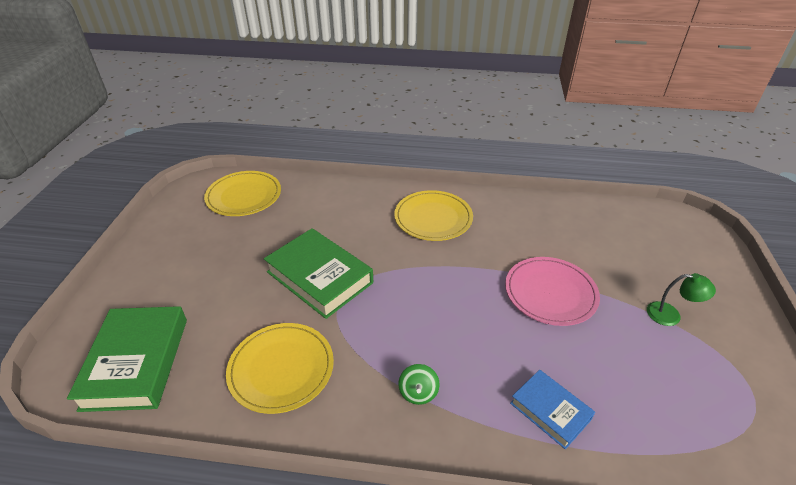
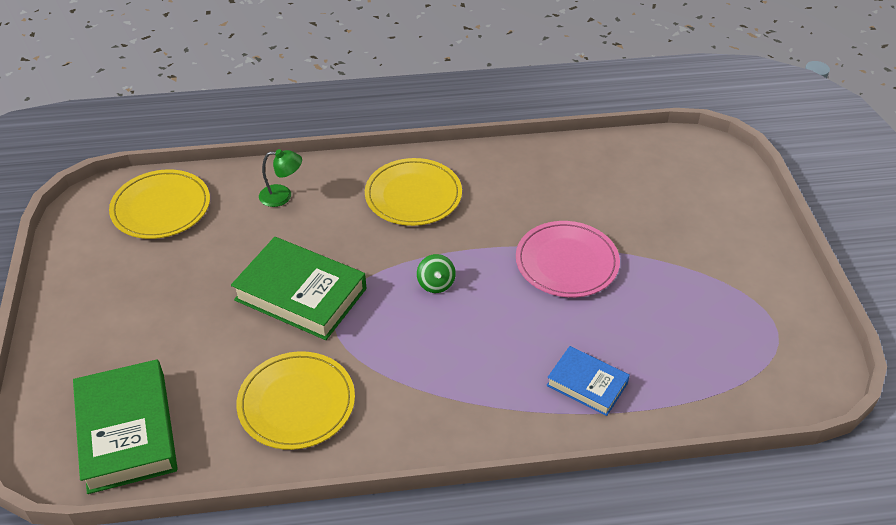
camera: 15 degrees left, 5 degrees up
green spinning top [398,364,440,405] -> green spinning top moved to [417,254,456,293]
green lamp [647,273,716,326] -> green lamp moved to [259,149,302,207]

